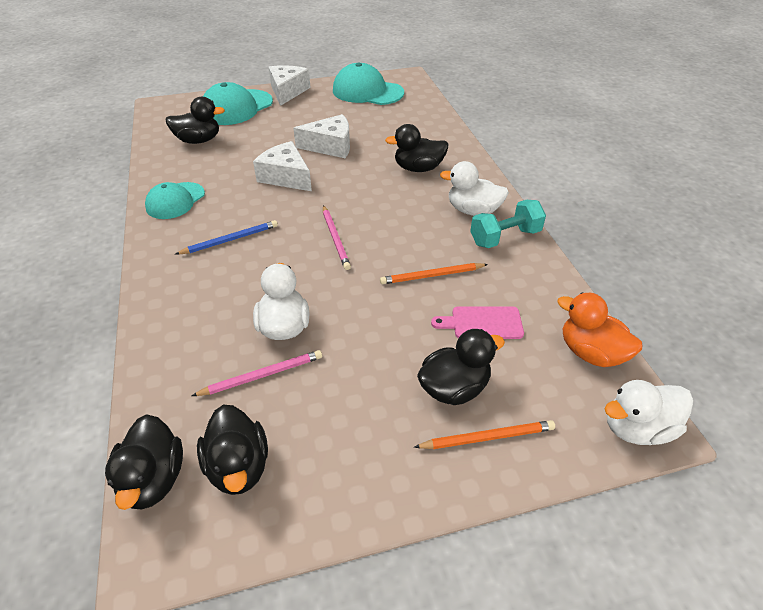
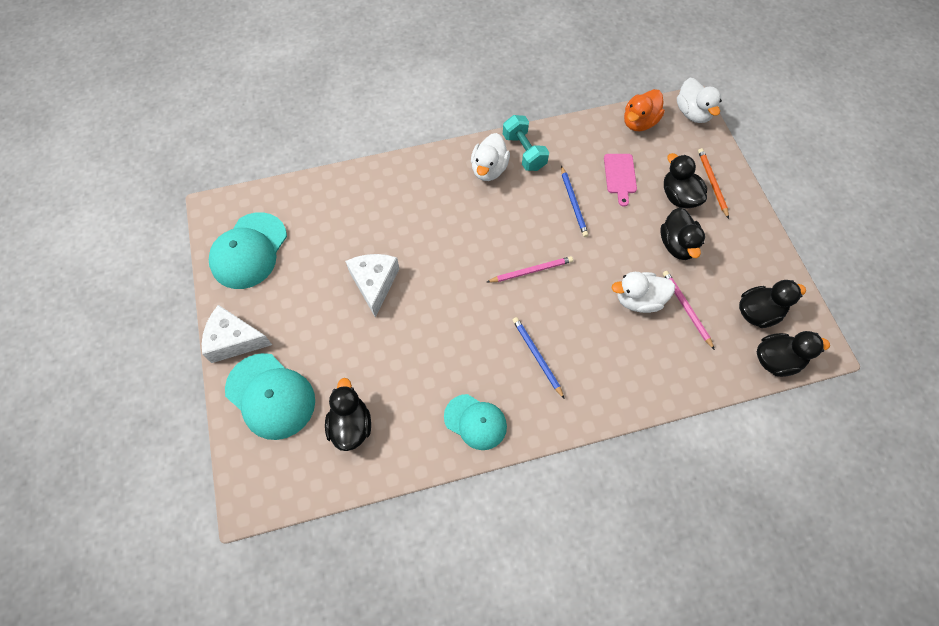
camera: 90 degrees left, 20 degrees up
white cheese [253,141,312,191] -> none
orange pencil [380,263,488,284] -> blue pencil [561,166,589,237]
black duck [385,124,449,172] -> black duck moved to [660,207,705,260]

